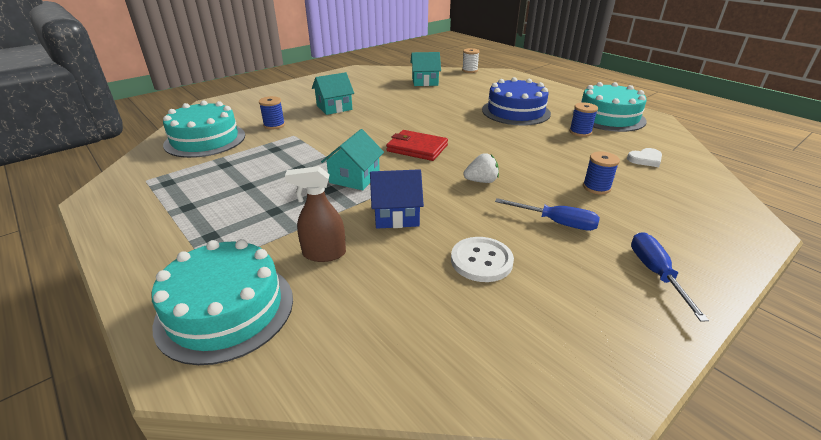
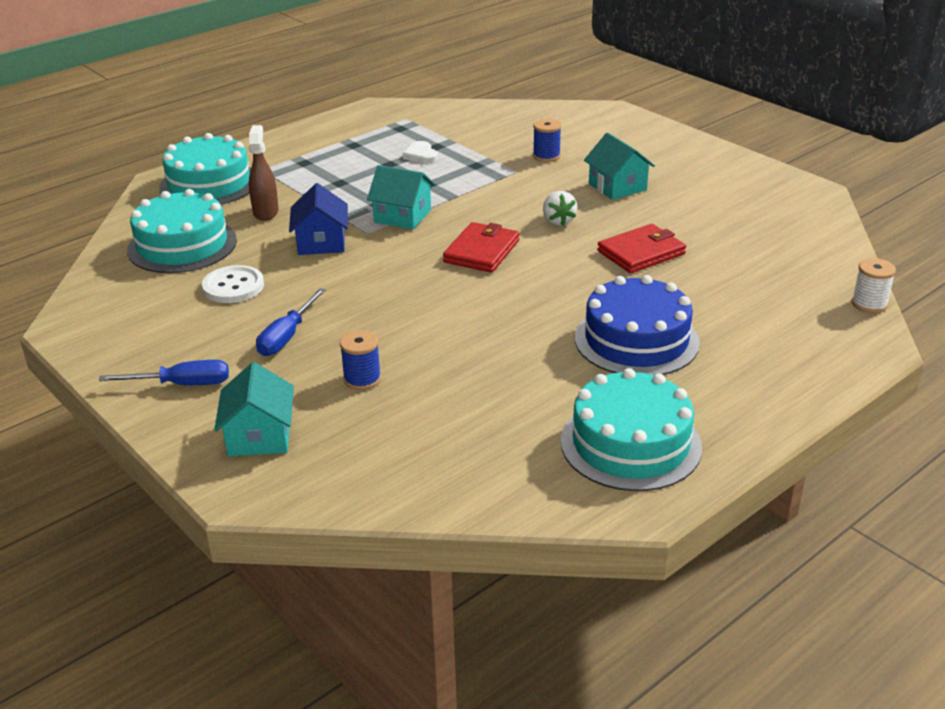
camera: 90 degrees right, 0 degrees up
turquoise cake [163,100,245,158] -> turquoise cake moved to [127,189,237,273]
turquoise house [410,52,441,86] -> turquoise house moved to [214,362,294,456]
white strawberry [463,153,499,183] -> white strawberry moved to [543,191,578,226]
blue spool [569,103,598,137] -> none
white heart [627,148,662,167] -> white heart moved to [402,141,438,164]
none -> red wallet [597,224,686,273]

